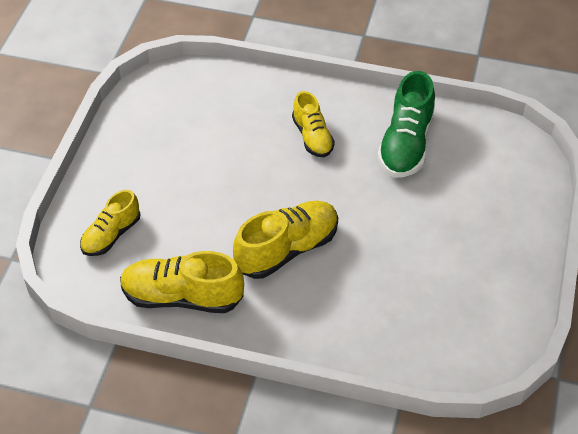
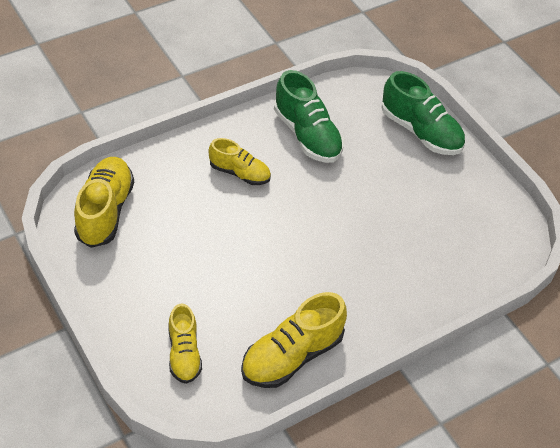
camera: 50 degrees left, 0 degrees up
yellow shoe [233,201,338,279] -> yellow shoe moved to [74,157,134,248]
none -> green shoe [381,71,465,155]

